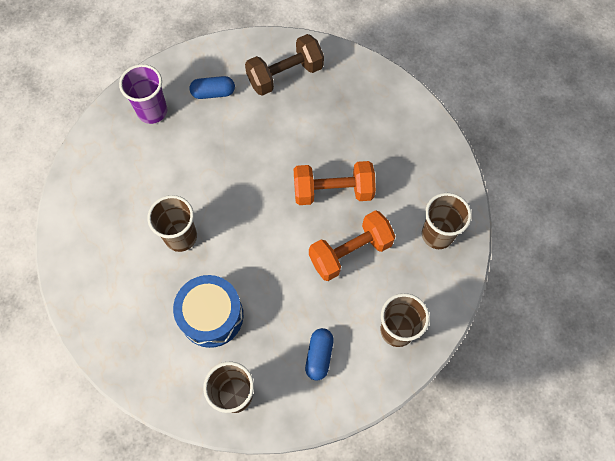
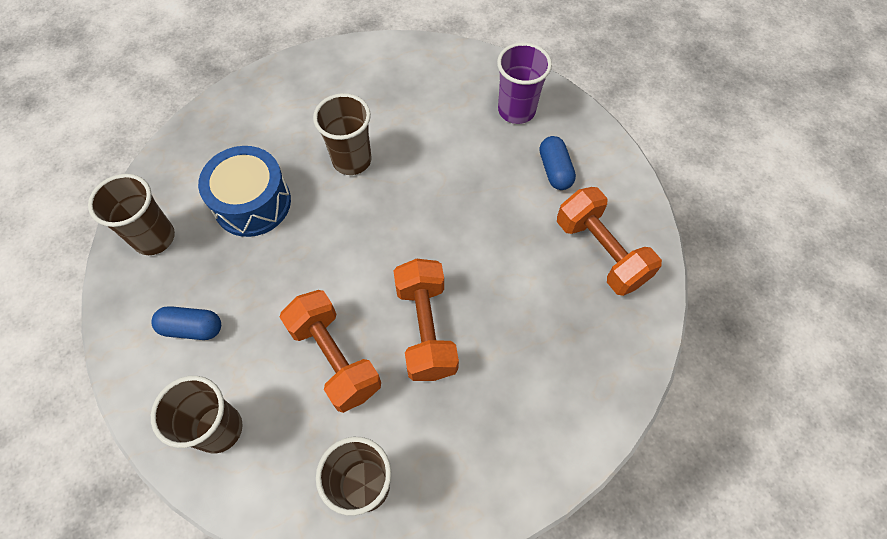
camera: 85 degrees right, 5 degrees down
brown dumbbell [245,34,324,96] -> orange dumbbell [557,187,662,296]

